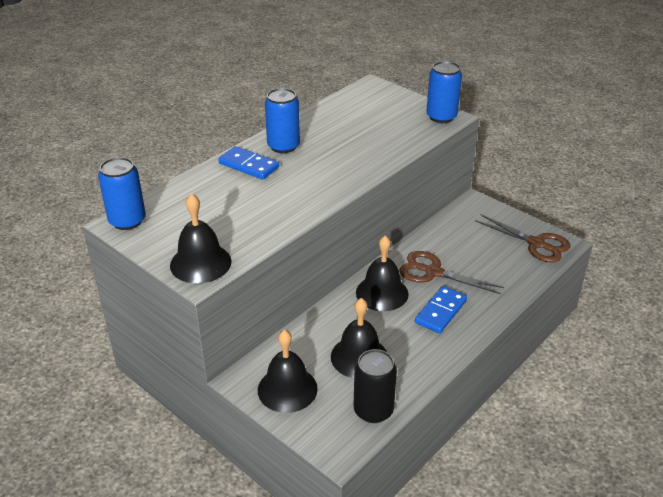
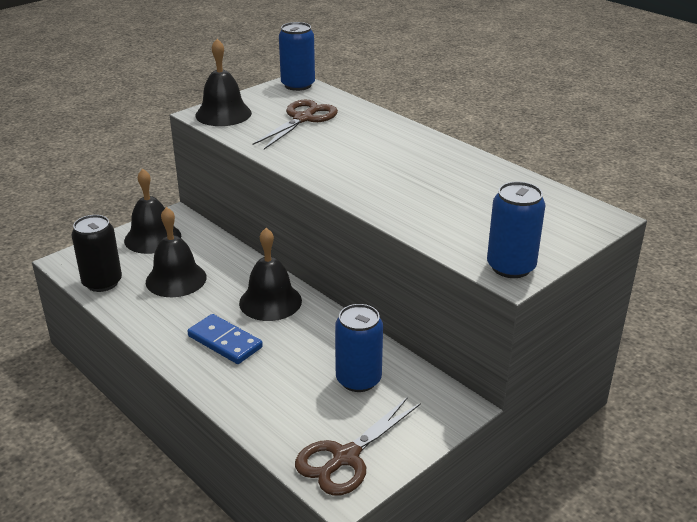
camera: 95 degrees right, 5 degrees down
blue domino [218,146,279,180] -> none
blue can [265,88,300,153] -> blue can moved to [335,304,383,392]
brown scissors [399,251,504,294] -> brown scissors moved to [252,100,338,149]

